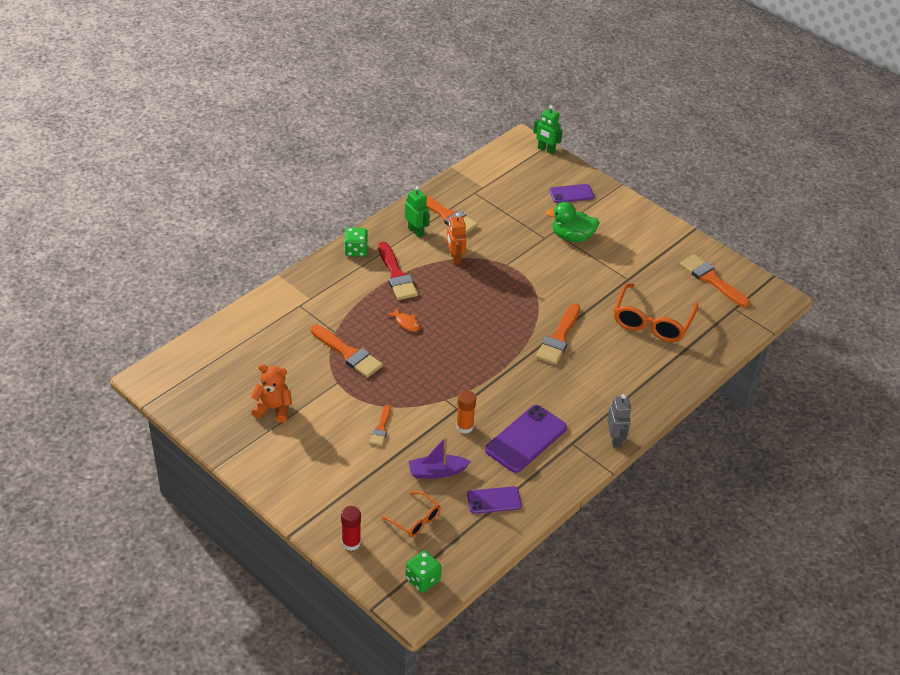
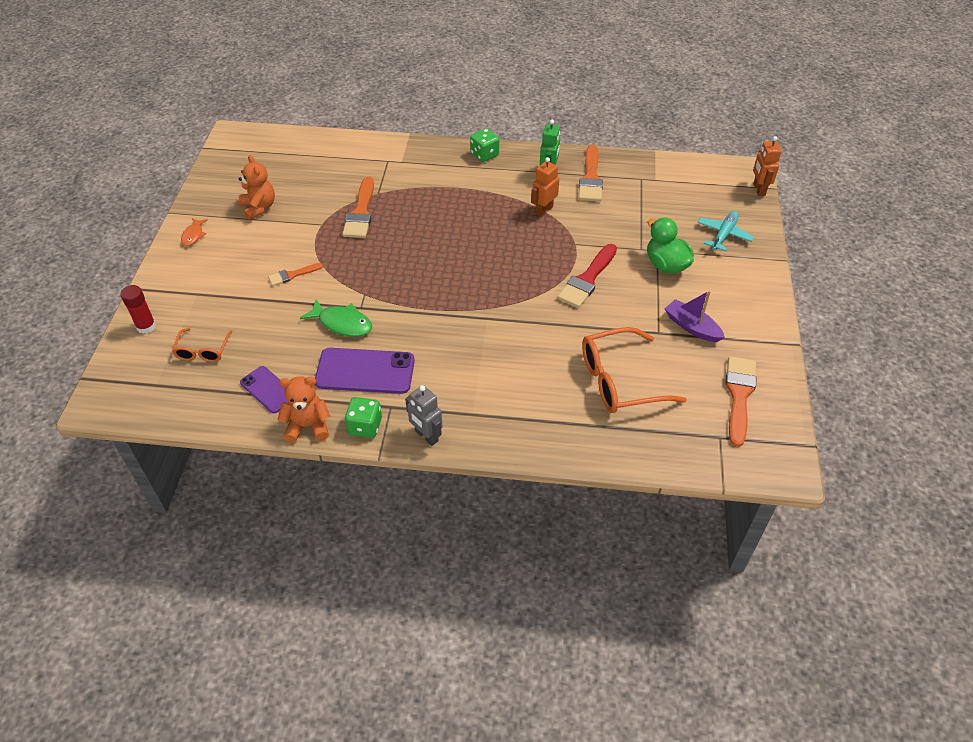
camera: 55 degrees right, 5 degrees up
red brush [378,242,418,300] -> red brush moved to [557,244,617,308]
orange fish [386,307,420,332] -> orange fish moved to [181,218,208,246]
green dice [405,551,441,593] -> green dice moved to [345,397,382,438]
purple boat [409,437,471,478] -> purple boat moved to [665,291,725,342]
orange glue stick [456,390,476,434] -> green fish [300,299,372,337]
green robot [533,105,563,154] -> orange robot [753,136,782,196]
orange brush [536,304,580,365] -> none
purple phone [550,184,594,203] -> turquoise plane [697,211,754,251]
grey robot [607,394,631,448] -> grey robot turned 90 degrees clockwise [405,385,443,446]
none -> orange teddy bear [278,376,330,443]

